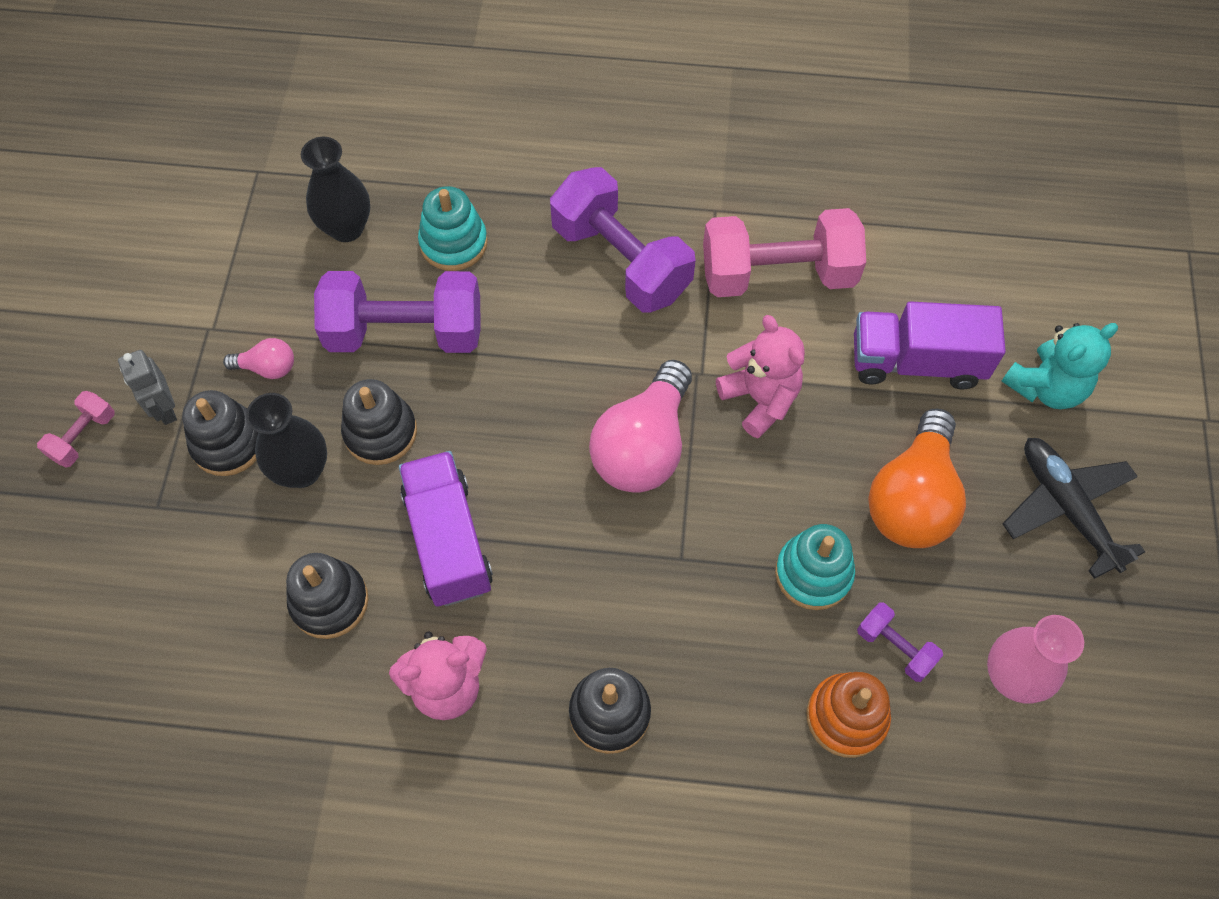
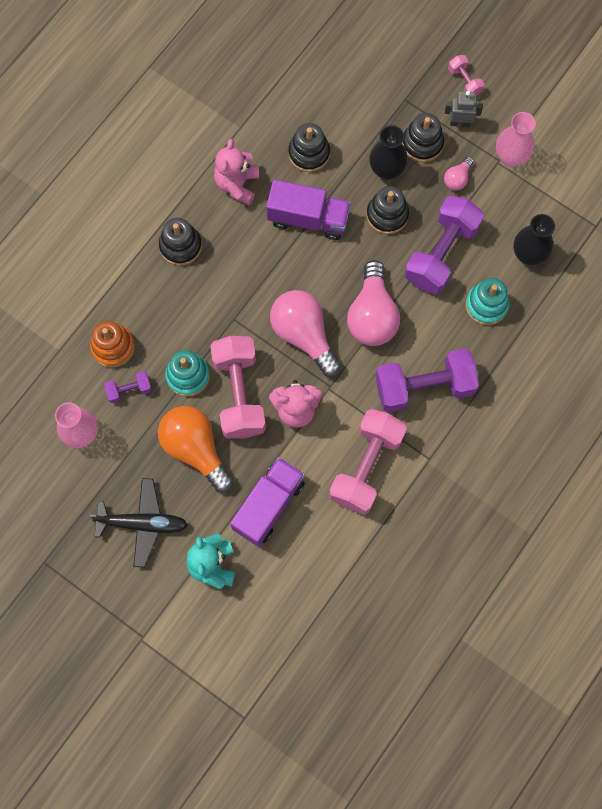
camera: 120 degrees right, 10 degrees up
none -> pink dumbbell [210,336,266,439]
none -> pink light bulb [347,260,400,346]
none -> pink vase [496,112,536,167]

